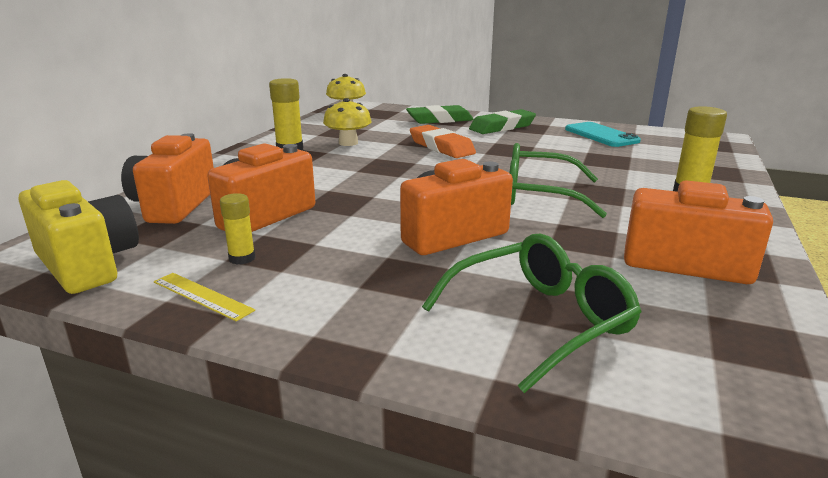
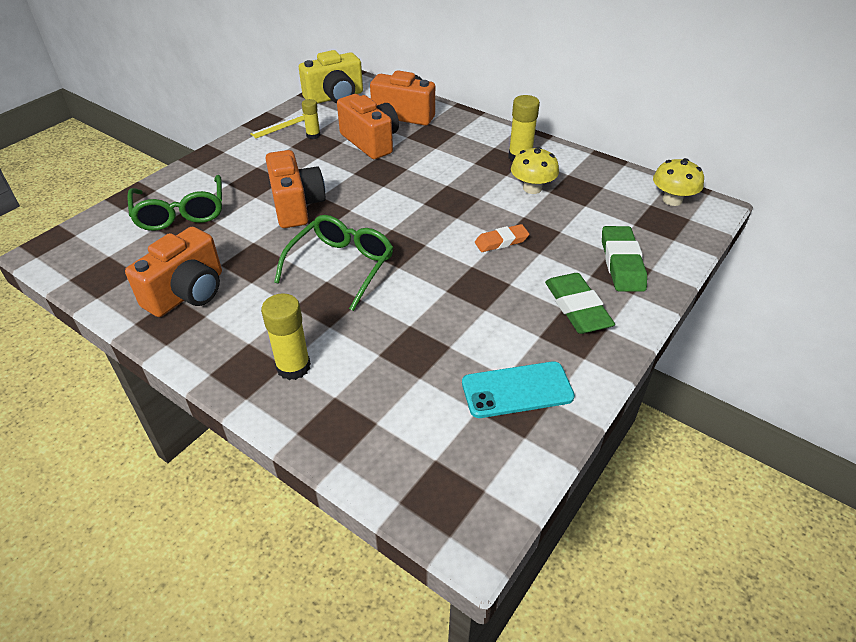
camera: 105 degrees right, 20 degrees up
orange eraser [410,125,476,158] -> orange eraser [475,224,529,252], size x0.64

